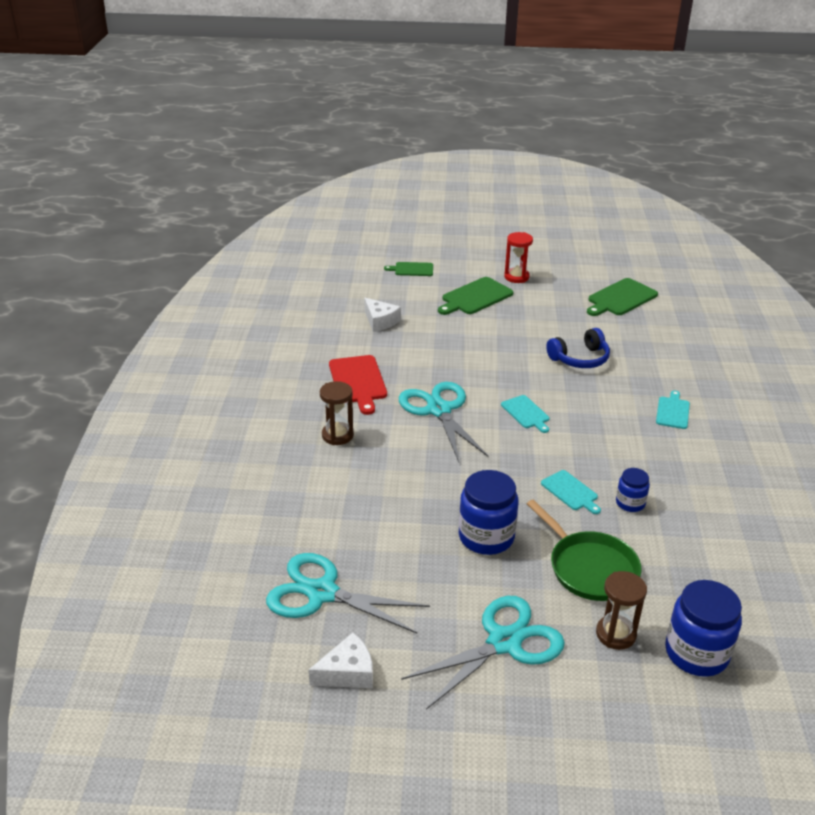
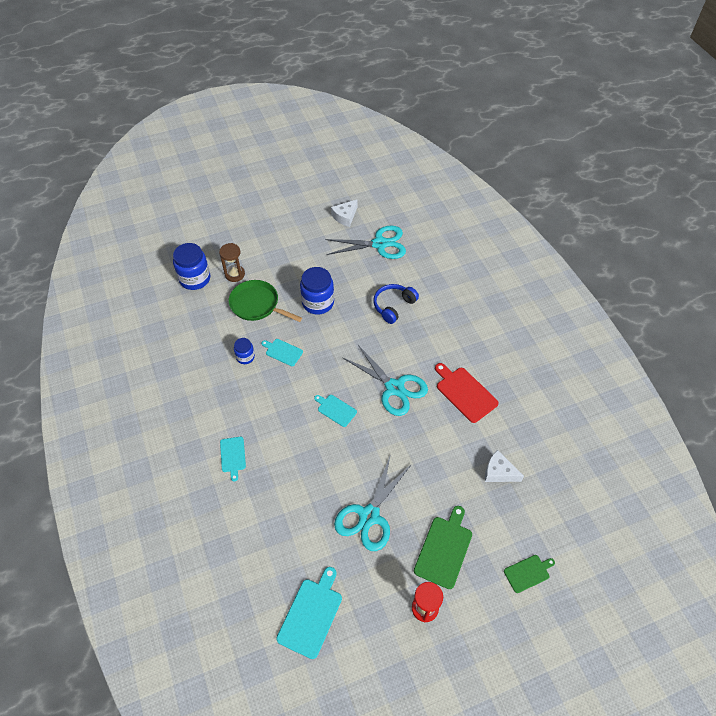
camera: 155 degrees right, 20 degrees up
brown hourglass [320,381,354,445] -> none
turquoise scissors [401,596,565,710] -> turquoise scissors moved to [334,454,412,551]
blue headphones [546,328,610,368] -> blue headphones moved to [374,284,419,324]
green cutting board [587,278,658,316] -> turquoise cutting board [276,567,342,659]

